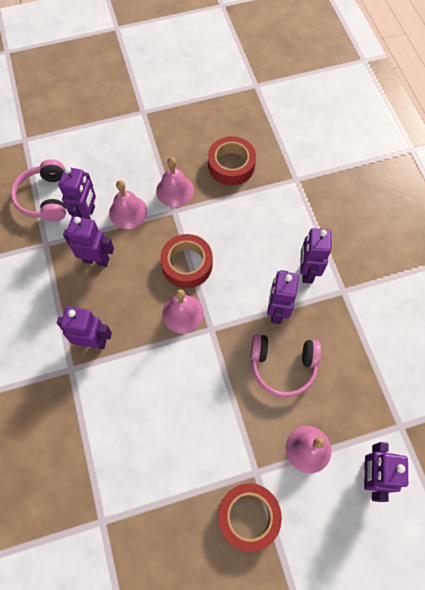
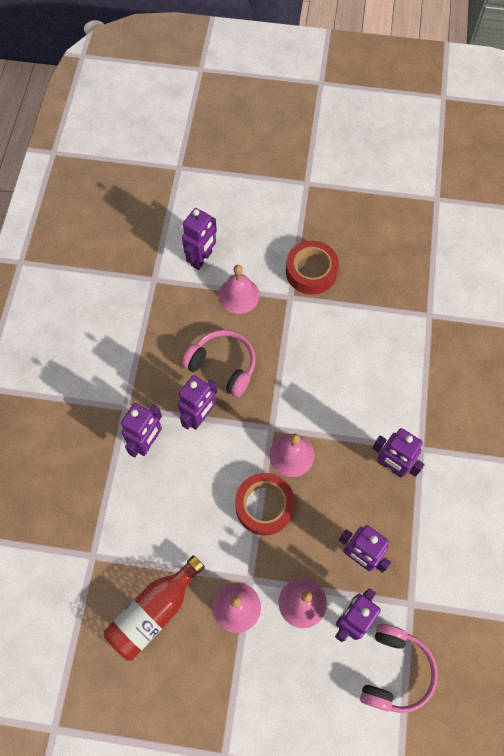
camera: 155 degrees left, 0 degrees up
red tape [208,136,256,185] -> red bottle [104,555,205,661]

